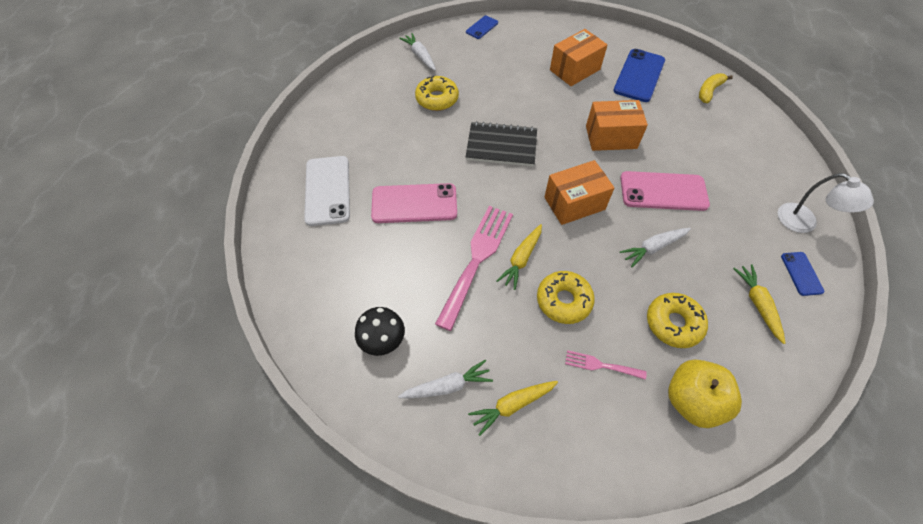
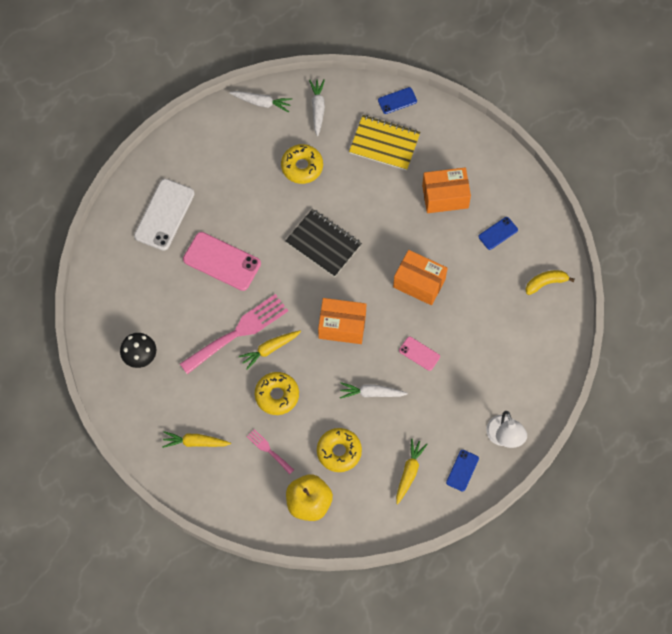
camera: 30 degrees right, 10 degrees up
white carrot [398,360,493,398] -> white carrot moved to [229,91,292,112]
blue phone [613,49,665,102] -> blue phone [478,217,518,250], size x0.52
pink phone [620,171,710,211] -> pink phone [399,336,440,371], size x0.52
none -> yellow notebook [349,115,420,171]

